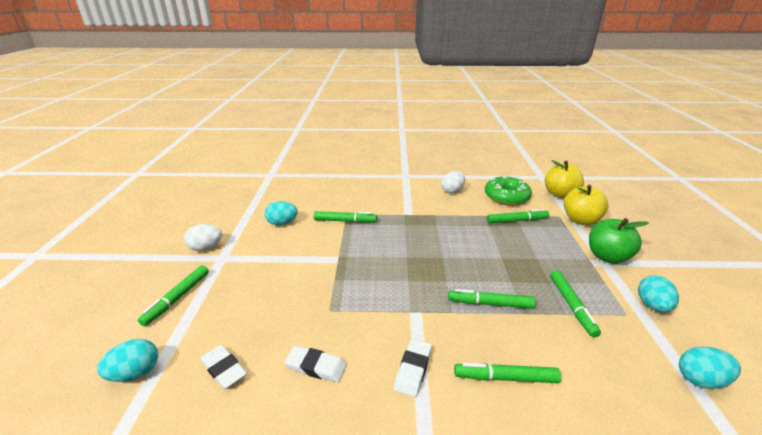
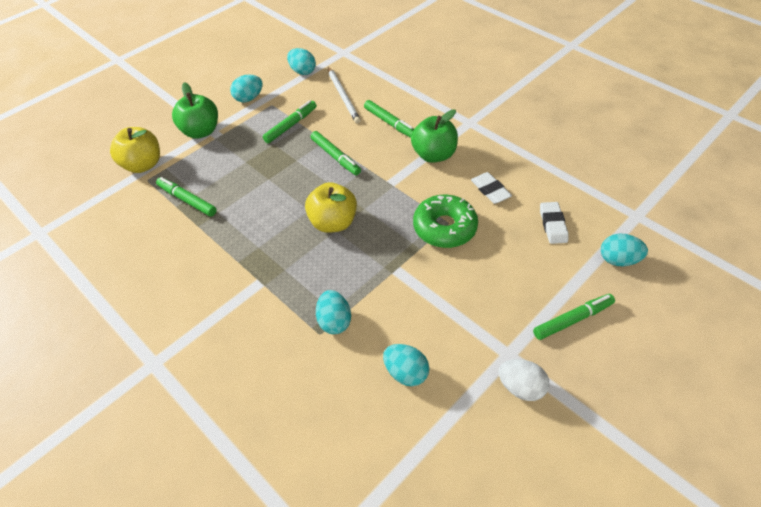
camera: 135 degrees left, 20 degrees up
green marker [314,211,377,223] -> turquoise egg [316,290,351,334]
white eraser [394,339,432,397] -> green apple [411,109,458,163]
white egg [441,171,465,193] -> none
green donut [485,176,532,206] -> green donut moved to [413,195,478,248]
yellow apple [544,160,584,198] -> yellow apple moved to [305,182,357,233]
none -> white pencil [328,67,361,124]

